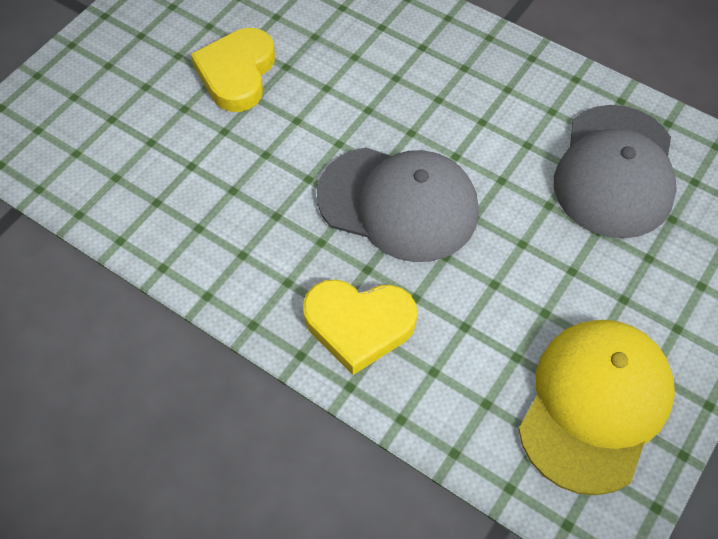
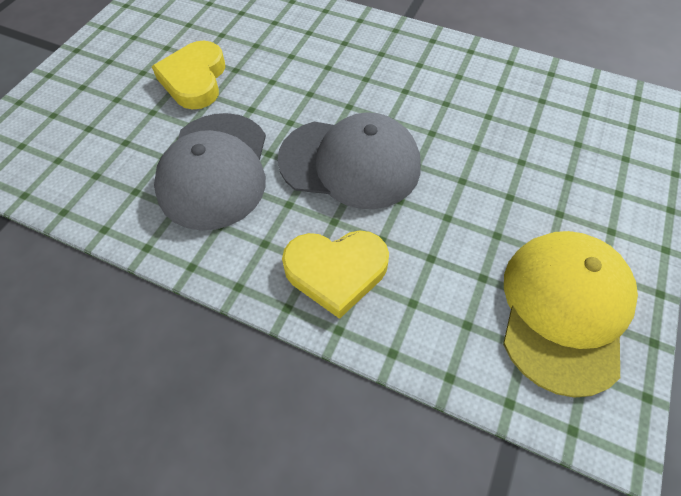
camera: 10 degrees left, 0 degrees up
grey cap [554,105,677,238] -> grey cap moved to [154,113,266,231]

